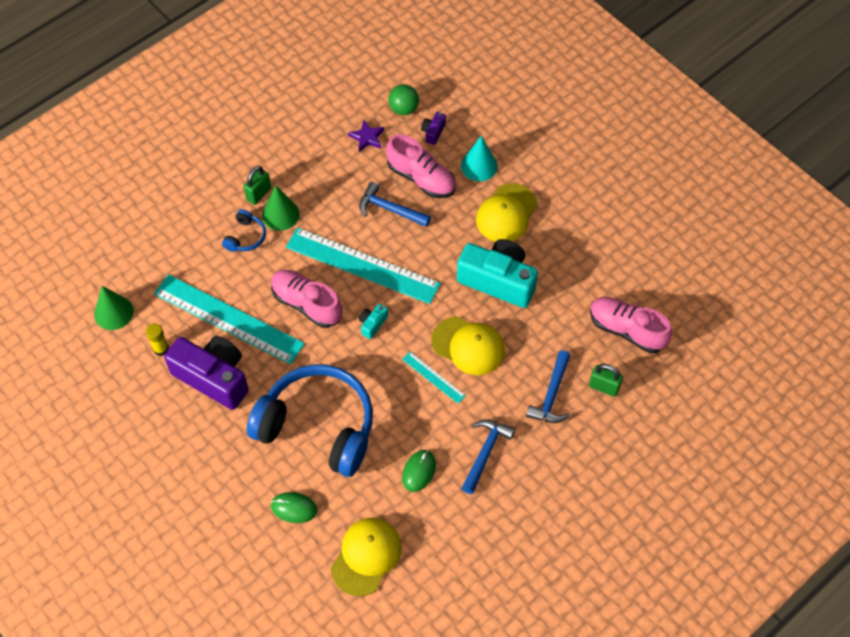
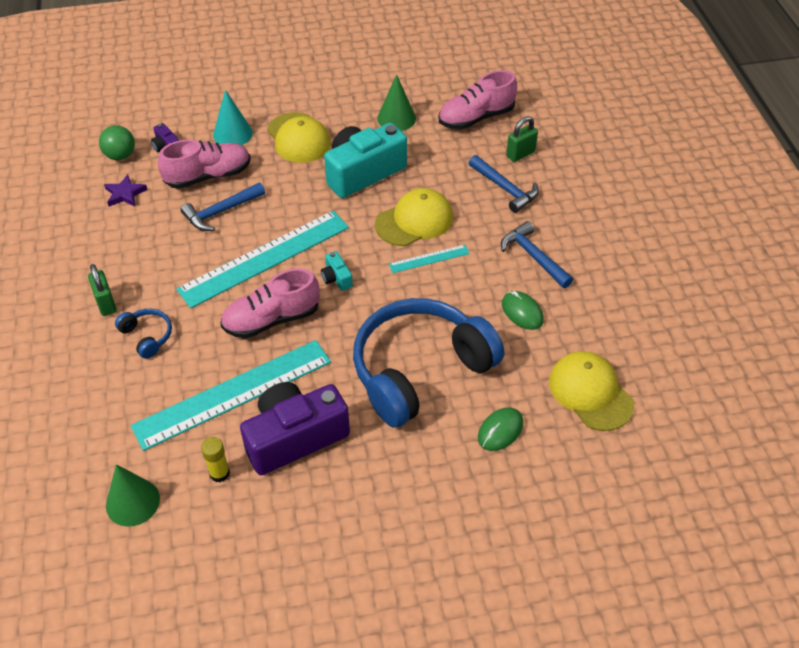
camera: 60 degrees left, 10 degrees down
green cone [262,185,300,231] -> green cone moved to [377,74,416,131]

